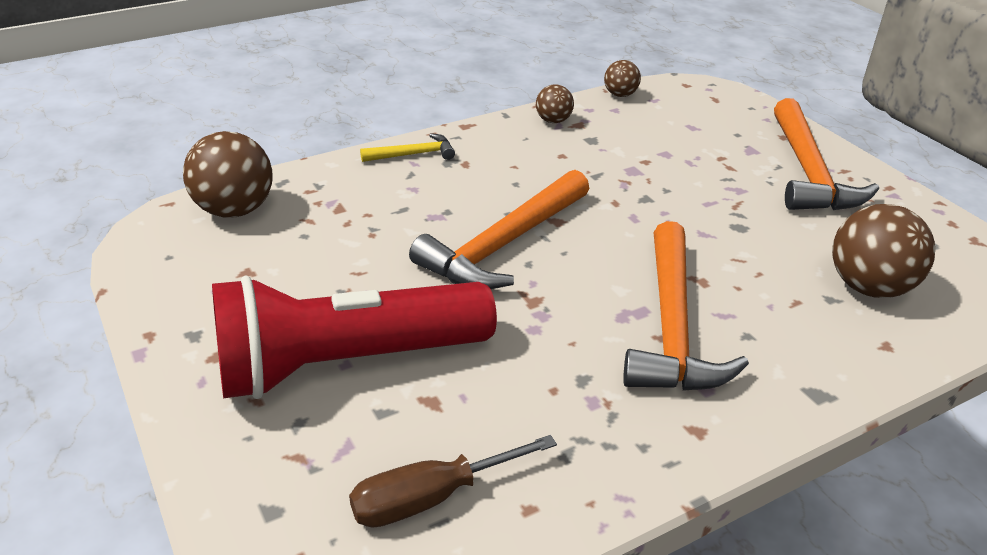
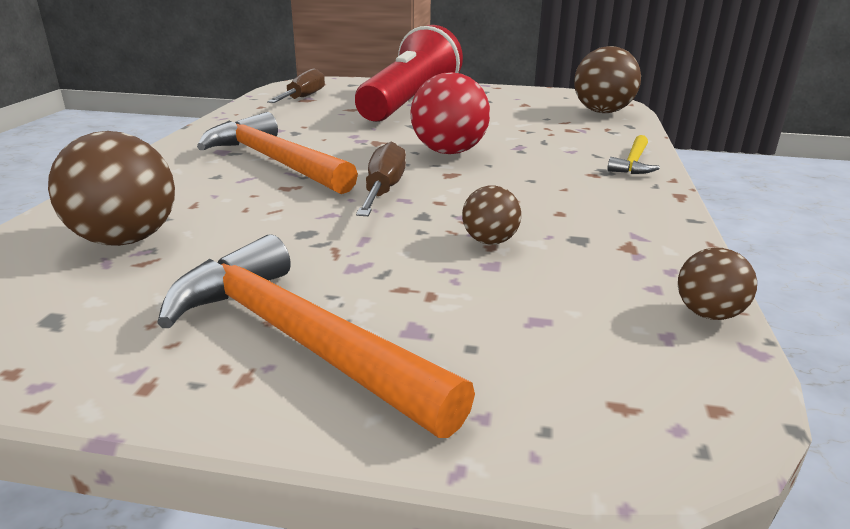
camera: 130 degrees right, 10 degrees down
orange hammer [409,170,589,289] -> red ball [410,72,490,154]
brown ball [536,84,574,123] -> brown ball moved to [462,185,521,244]
none -> brown screwdriver [356,142,406,216]

